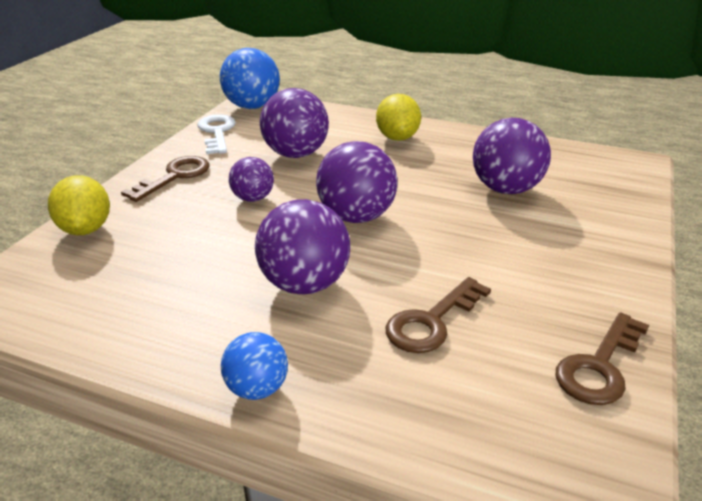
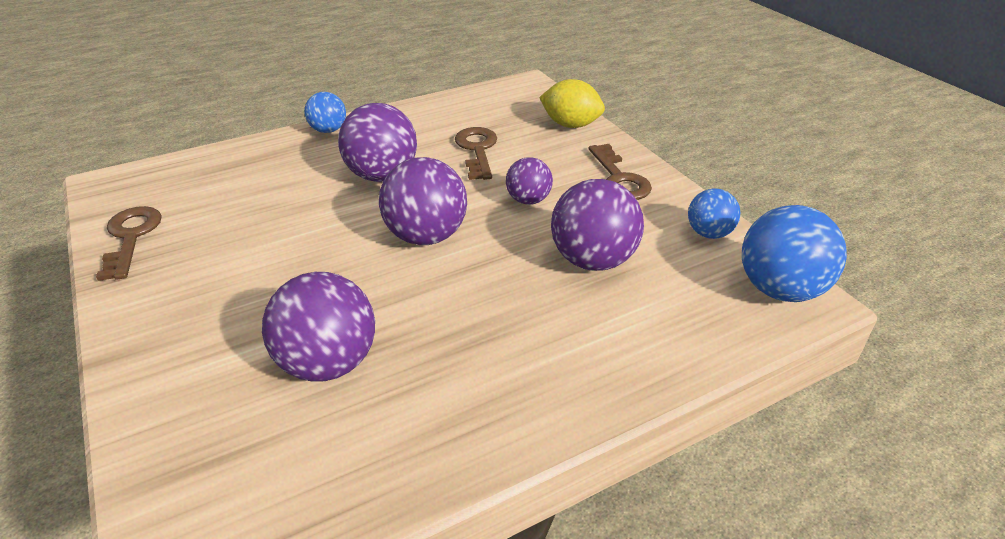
camera: 130 degrees right, 5 degrees up
white key [197,114,236,154] -> blue ball [688,189,740,239]
yellow lemon [376,94,421,141] -> none
brown key [385,277,491,353] -> brown key moved to [455,127,497,180]

